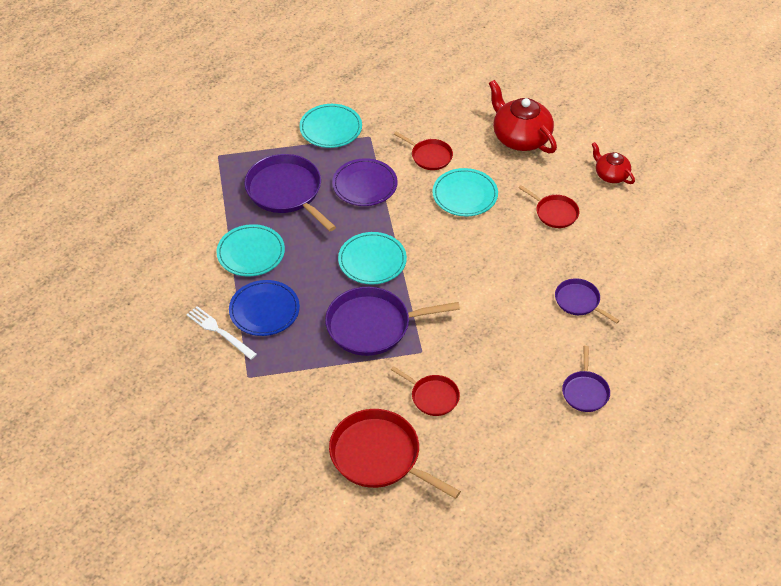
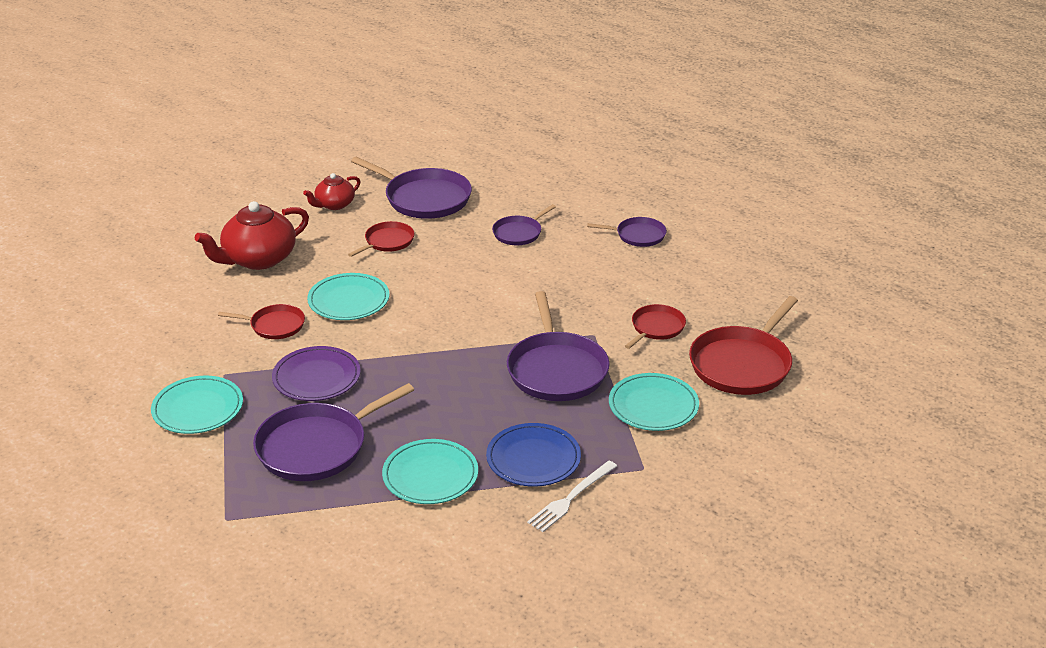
camera: 90 degrees left, 15 degrees down
turquoise plate [338,232,407,284] -> turquoise plate moved to [609,373,699,431]
red pan [394,132,453,170] -> red pan turned 60 degrees clockwise [218,304,305,339]
none -> purple pan [351,157,472,219]

